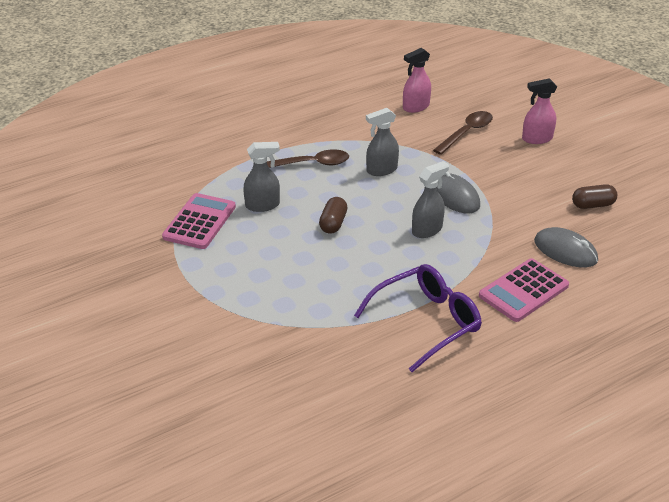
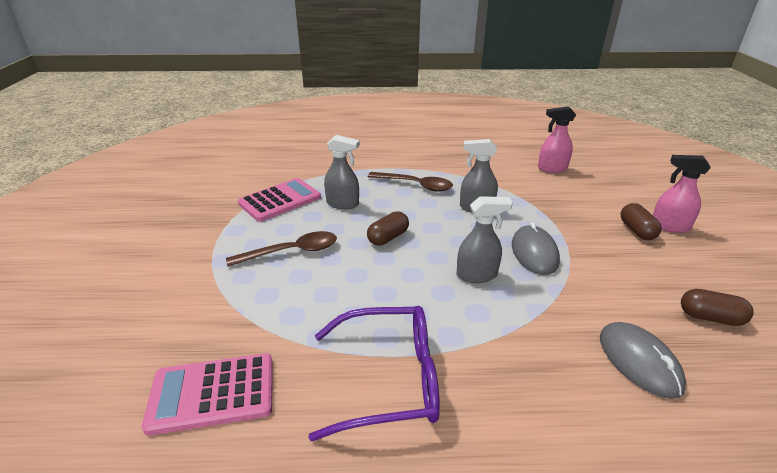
camera: 30 degrees right, 5 degrees down
brown spoon [433,111,493,155] -> brown spoon moved to [226,231,337,266]
pink calculator [479,258,569,322] -> pink calculator moved to [142,353,273,436]
none -> brown capsule [621,203,662,240]

